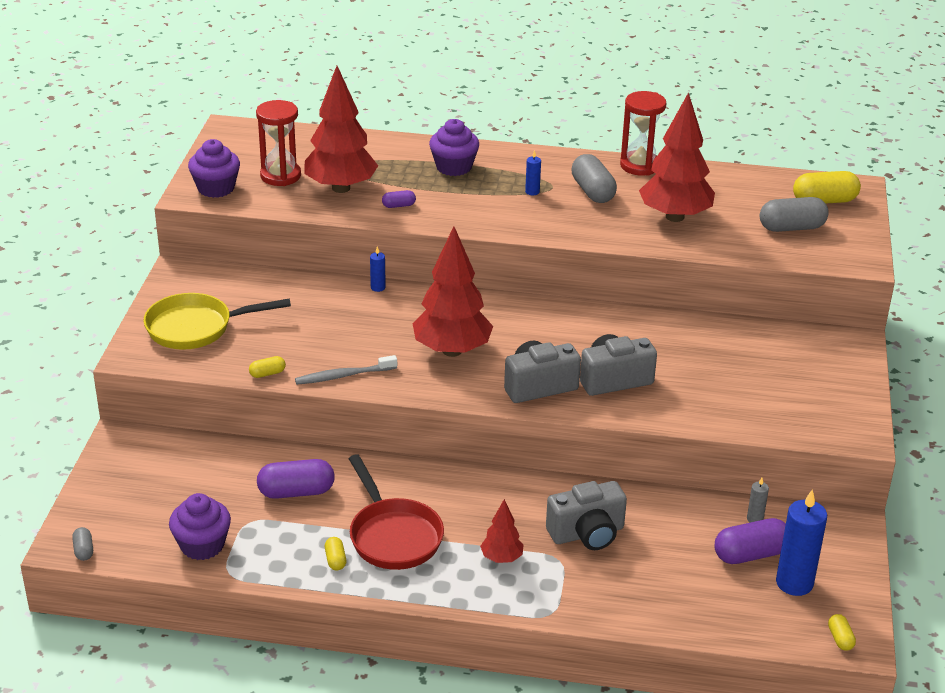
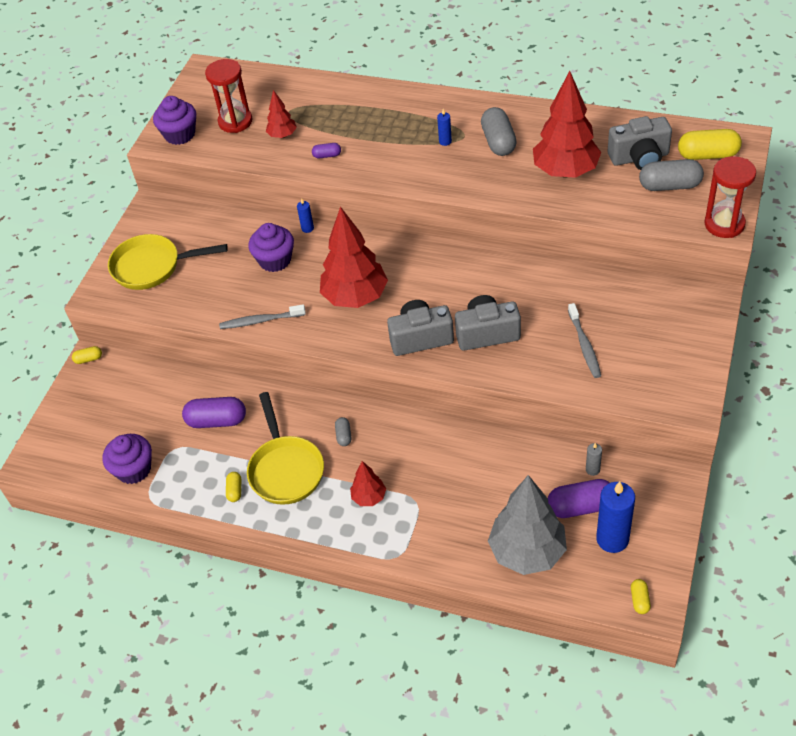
camera: 15 degrees right, 15 degrees up
grey capsule [72,527,93,561] -> grey capsule moved to [335,417,351,446]
yellow capsule [249,356,286,378] -> yellow capsule moved to [72,346,102,364]
red tree [304,66,378,193] -> red tree [266,90,297,138], size x0.49
red pan [349,454,444,570] -> yellow pan [247,392,324,505]
purple cupcake [429,119,479,176] -> purple cupcake moved to [248,223,294,272]
grey camera [546,481,627,550] -> grey camera moved to [608,116,672,170]
red hourglass [620,91,666,176] -> red hourglass moved to [705,156,756,238]
none -> grey tree [488,475,567,575]
none -> grey toothbrush [568,303,601,378]

